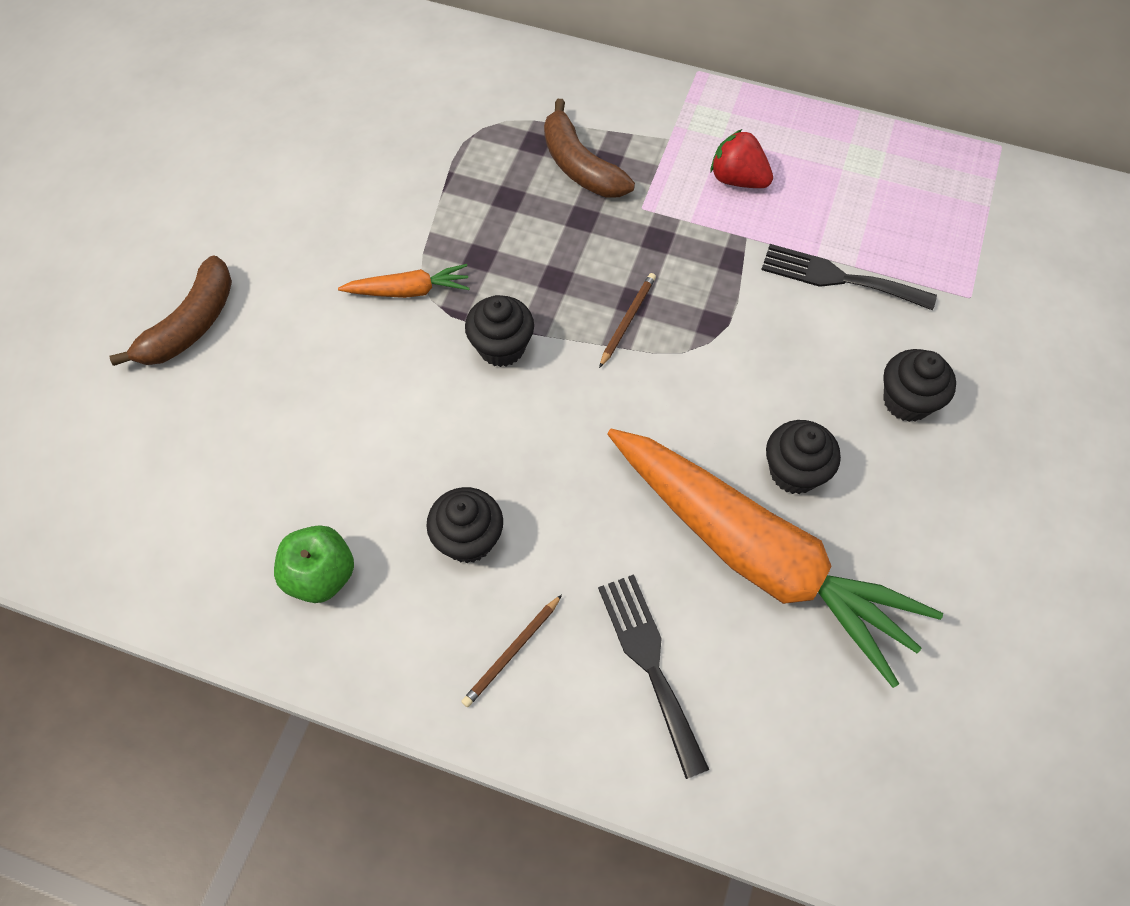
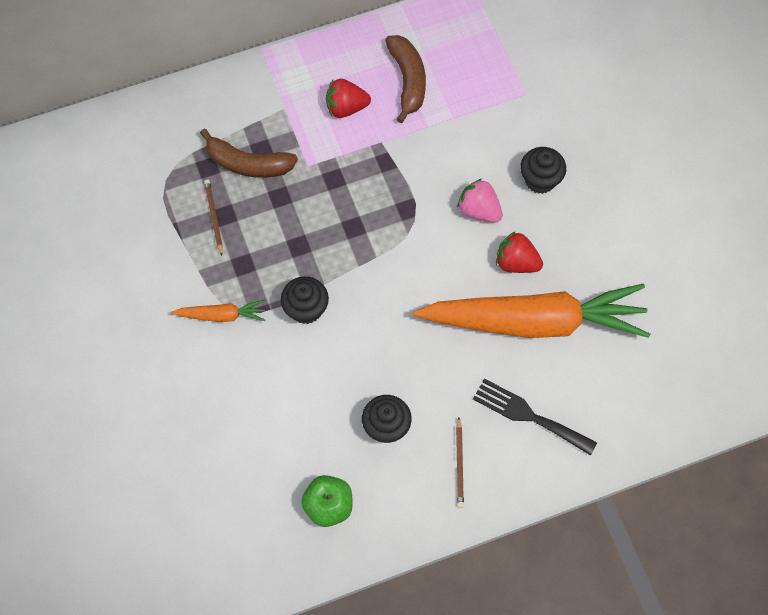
camera: 40 degrees left, 5 degrees up
brown banana [109,255,232,366] -> brown banana moved to [385,35,426,123]
orange carrot [338,264,470,298] -> orange carrot turned 45 degrees clockwise [171,300,265,322]
brown pencil [599,273,656,368] -> brown pencil moved to [204,180,223,256]
black fork [761,244,937,311] -> none
black cupcake [766,420,841,494] -> red strawberry [496,232,543,273]
none -> pink strawberry [457,178,503,223]

